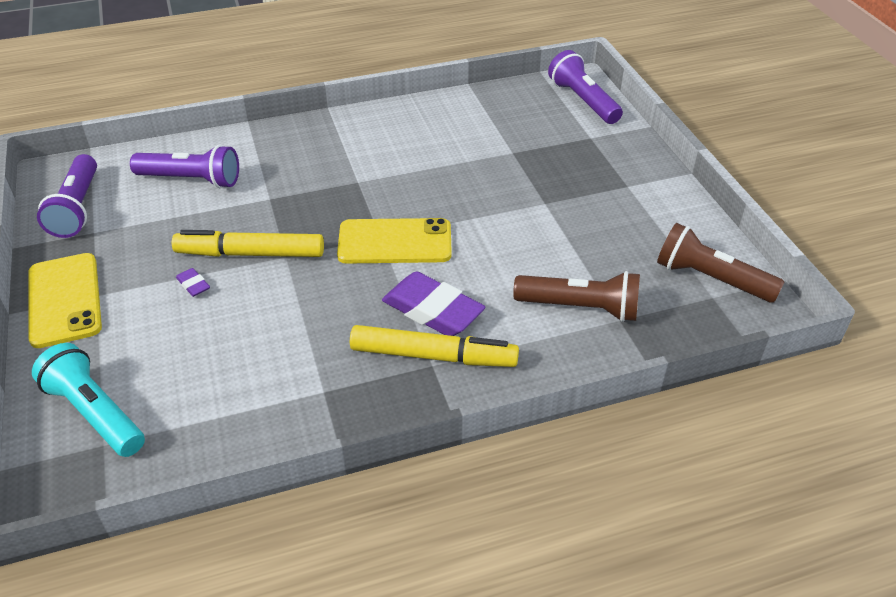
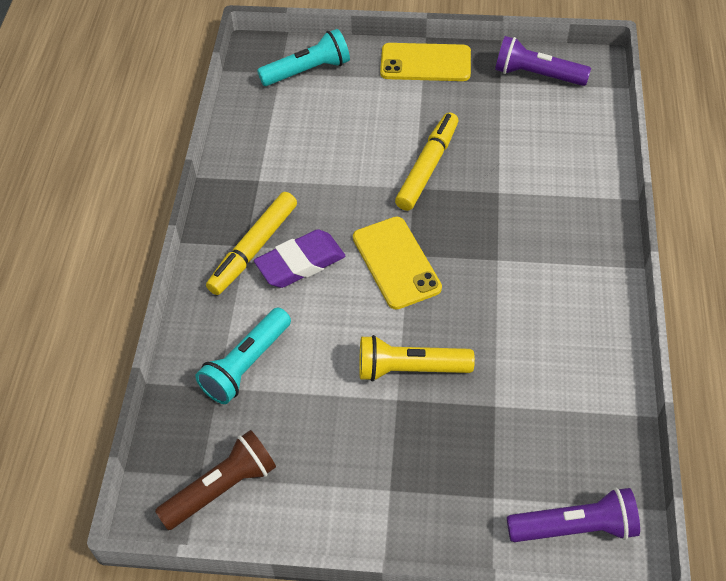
camera: 115 degrees right, 10 degrees up
purple flashlight [130,145,239,188] -> none
purple eraser [176,268,210,297] -> none
yellow phone [337,218,452,264] -> yellow phone turned 45 degrees counterclockwise [353,217,442,310]
brown flashlight [513,271,640,322] -> turquoise flashlight [196,308,291,404]
none -> yellow flashlight [359,335,475,382]

